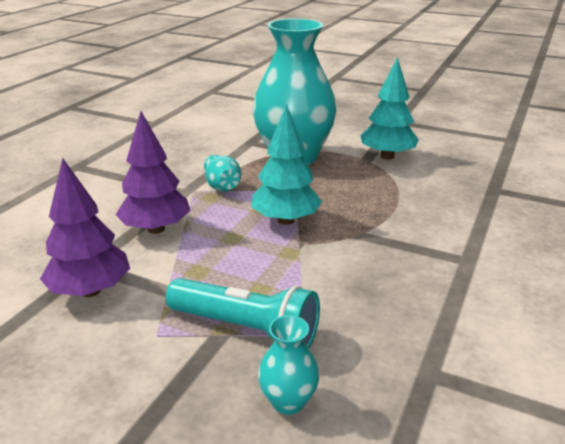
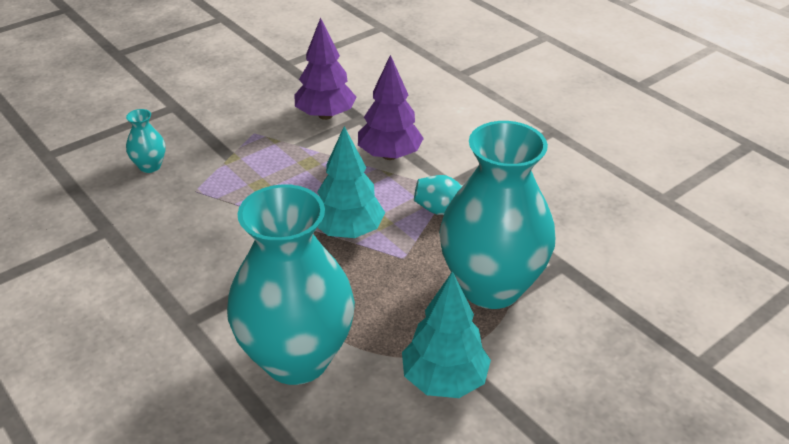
camera: 115 degrees right, 10 degrees up
turquoise flashlight [166,278,320,349] -> none
none -> turquoise vase [227,184,355,385]

